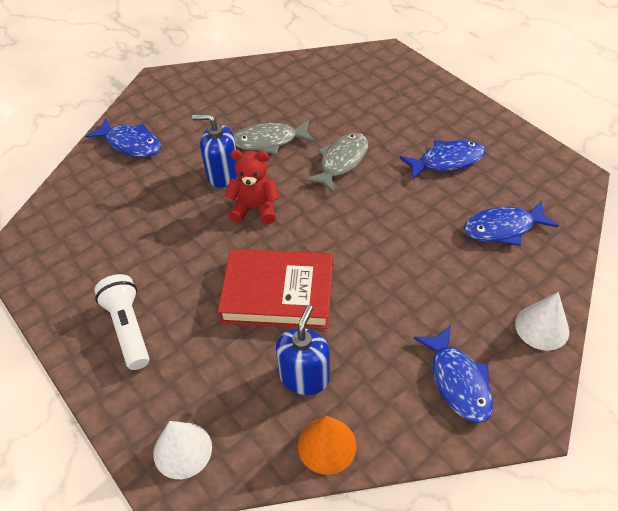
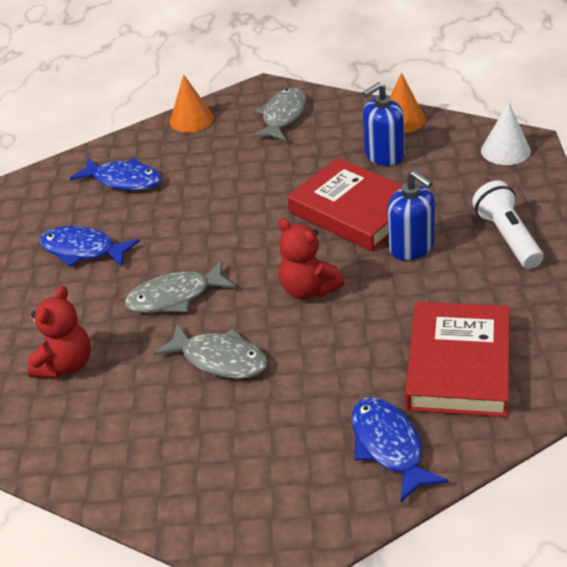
camera: 140 degrees left, 10 degrees down
white flashlight [94,274,149,370] -> white flashlight turned 150 degrees clockwise [472,180,543,269]
blue soap dispenser [192,114,237,187] -> blue soap dispenser moved to [388,170,435,260]
blue fish [413,325,493,423] -> grey fish [251,88,306,141]
white cone [515,292,569,351] -> orange cone [170,74,214,132]
none -> red teddy bear [27,286,91,378]
none -> red book [405,302,510,417]

